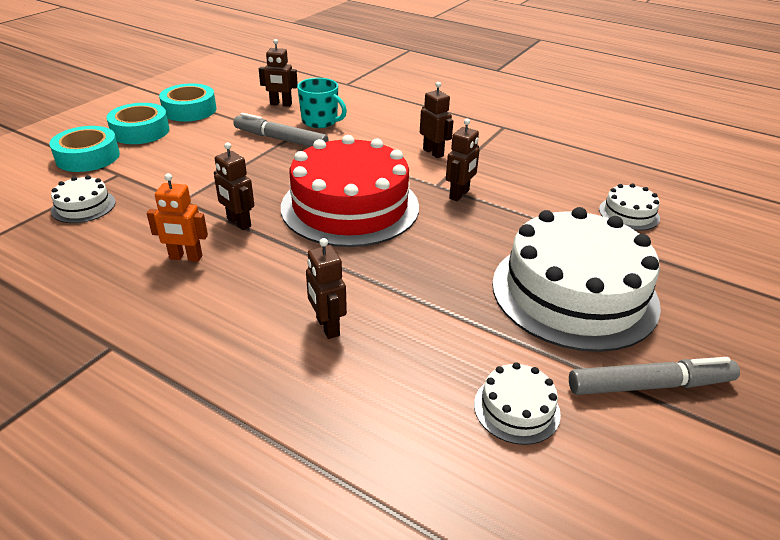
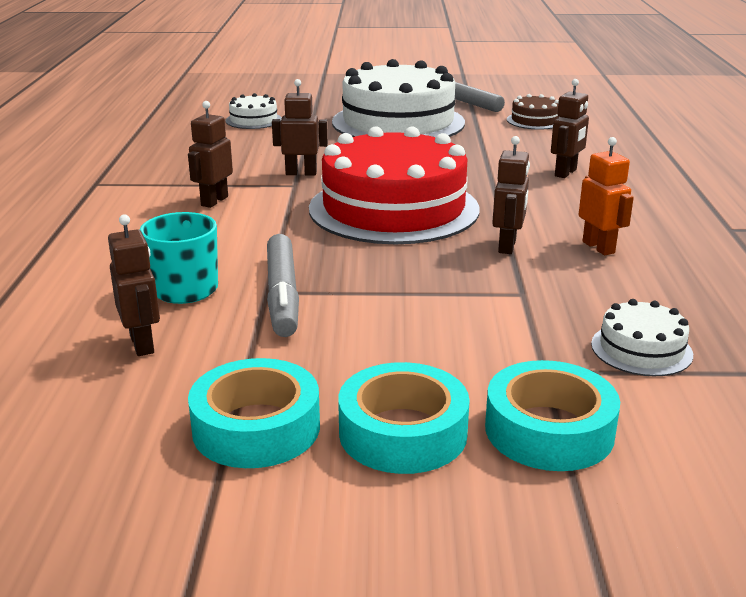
camera: 120 degrees left, 10 degrees down
white cake [474,362,561,445] -> brown cake [507,94,559,130]

